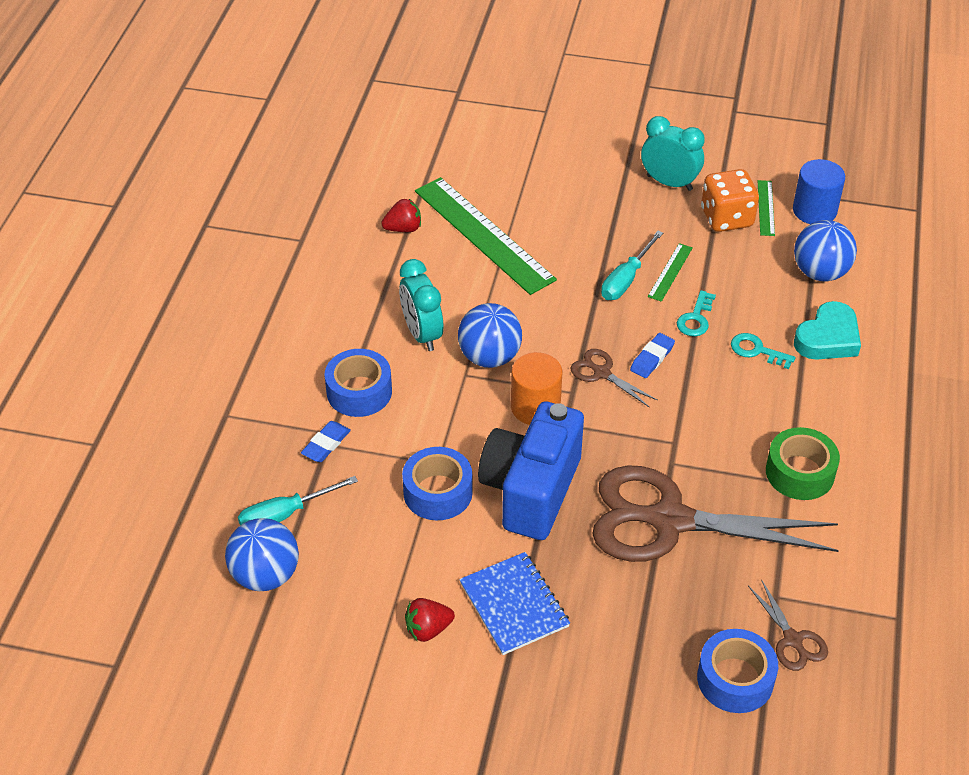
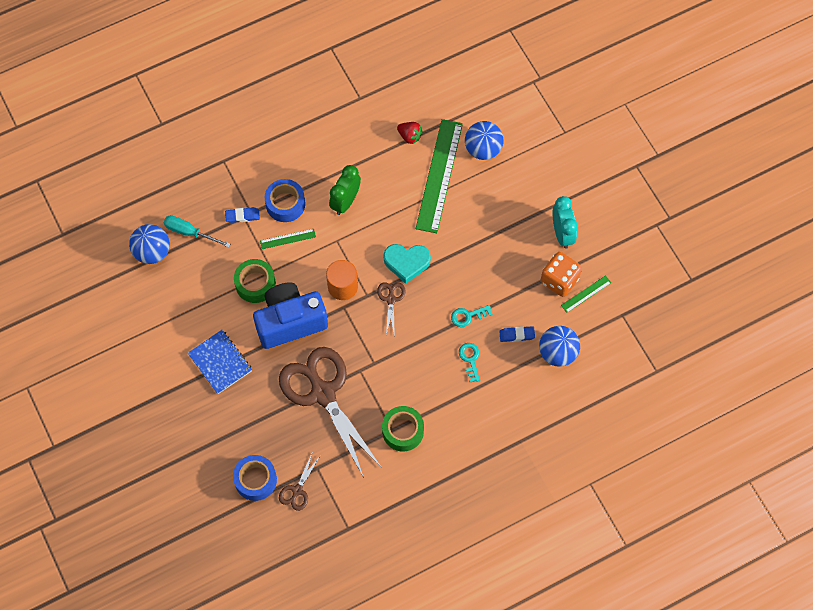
camera: 50 degrees right, 20 degrees up
turquoise clock [399,259,443,351] -> green clock [329,165,361,215]
blue tape [402,447,473,520] -> green tape [234,259,276,303]
red strawberry [405,598,455,642] -> none
blue ball [458,303,522,368] -> blue ball moved to [465,121,504,160]
blue notebook [459,552,570,655] -> blue notebook turned 60 degrees counterclockwise [188,330,252,394]
turquoise screwdriver [601,231,663,300] -> none
blue eraser [630,333,675,378] -> blue eraser moved to [499,326,535,342]
green ruler [648,243,693,302] -> green ruler moved to [260,229,316,249]
blue cylinder [793,159,845,224] -> none
turquoise heart [794,301,861,359] -> turquoise heart moved to [384,244,431,284]

